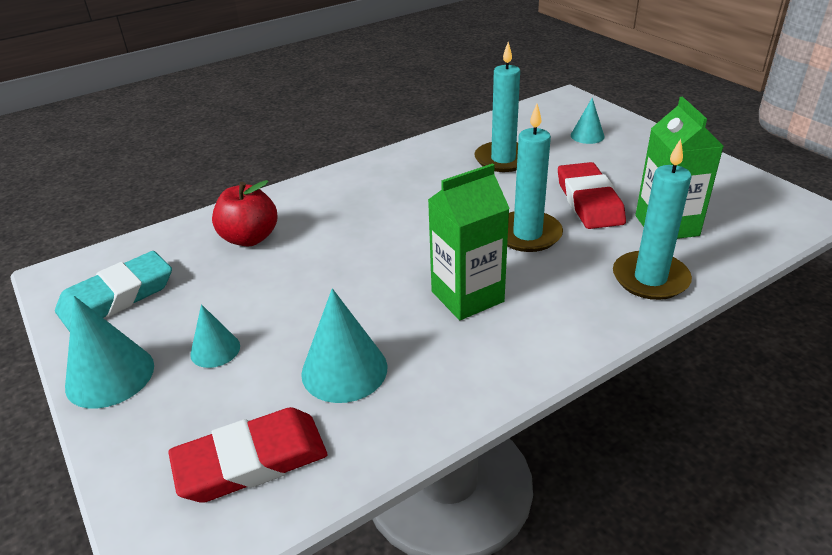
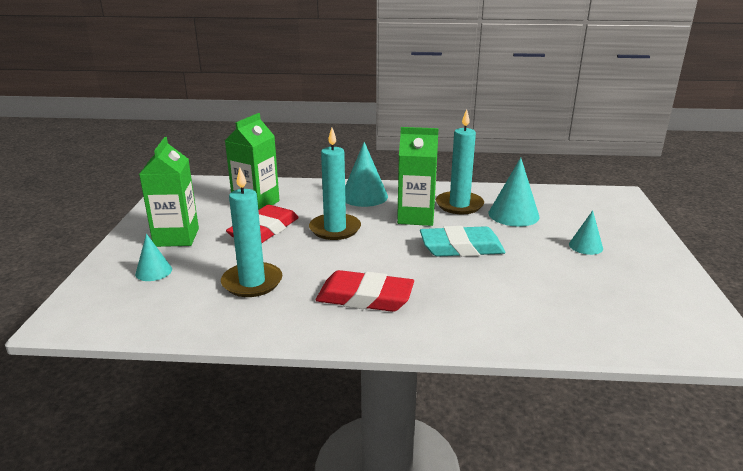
camera: 145 degrees left, 10 degrees down
turquoise eraser [55,251,172,332] -> turquoise eraser moved to [420,226,505,257]
turquoise cone [65,296,154,408] -> turquoise cone moved to [345,142,388,207]
red eraser [168,407,327,503] -> red eraser moved to [316,270,414,312]
red apple [212,180,277,246] -> none
turquoise candle [613,139,692,300] -> turquoise candle moved to [436,109,484,214]
none -> green carton [139,137,199,247]

